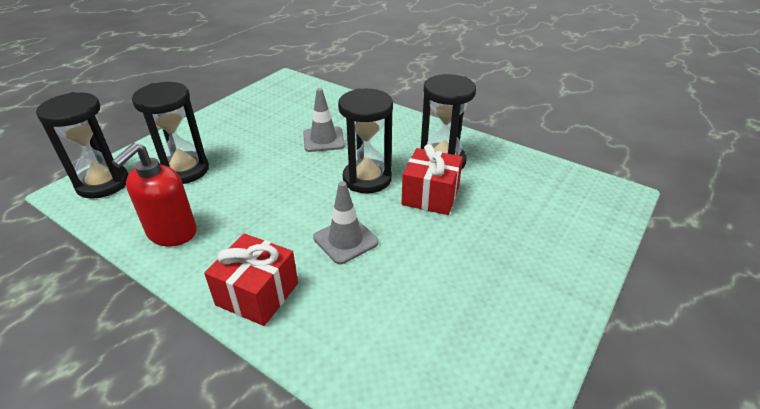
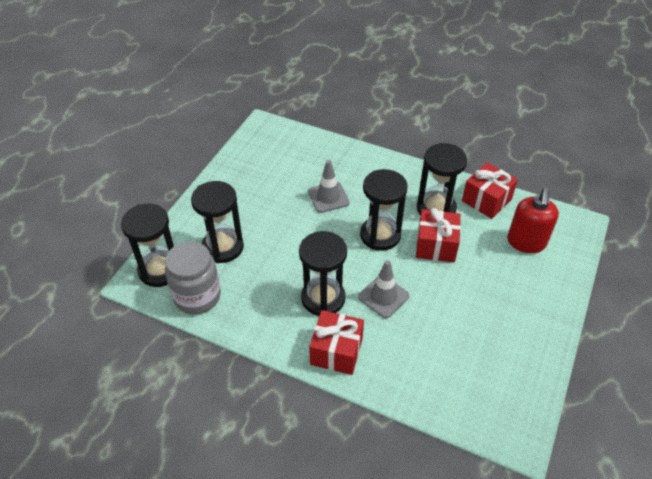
camera: 10 degrees left, 10 degrees up
red soap dispenser [112,143,197,246] -> red soap dispenser moved to [507,188,559,253]
none -> grey jar [165,241,221,314]
none -> black hourglass [299,231,347,316]
none -> red gift [462,162,518,219]

